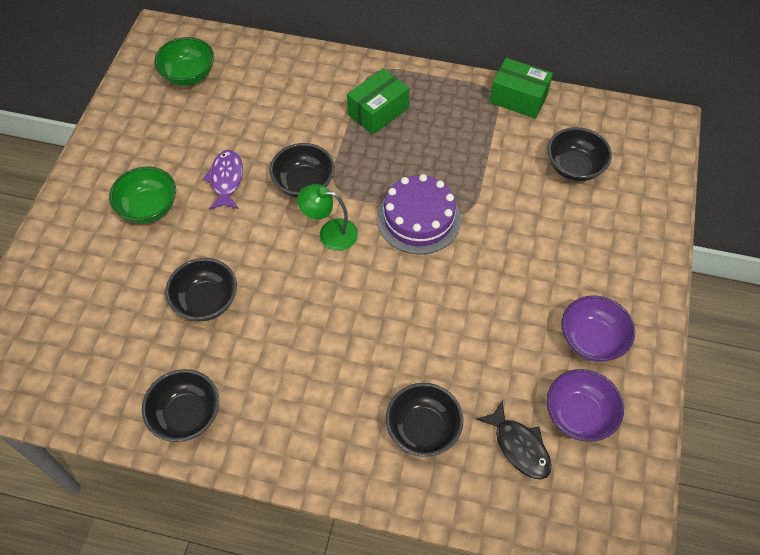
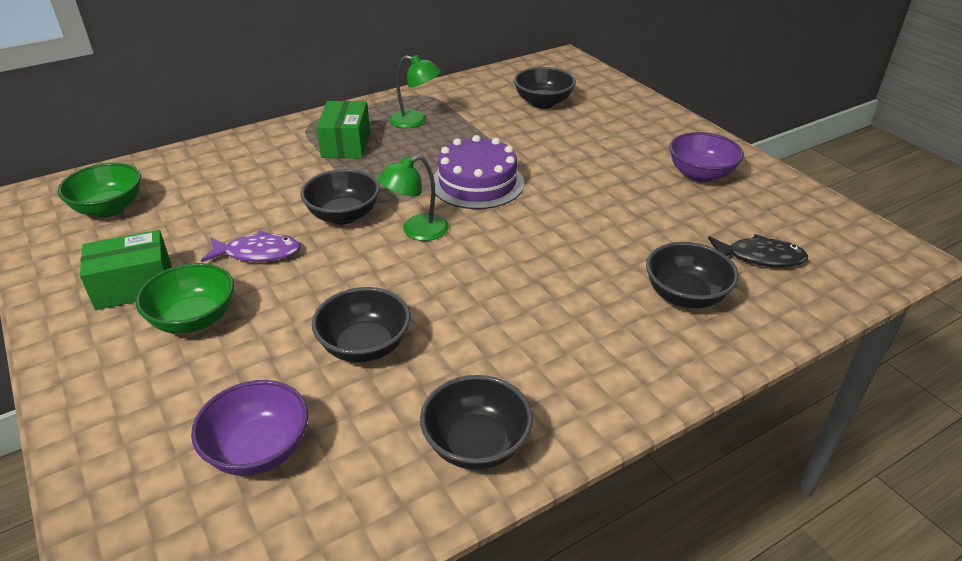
camera: 45 degrees left, 20 degrees down
purple fish [203,150,243,210] -> purple fish turned 135 degrees clockwise [201,230,301,262]
green box [489,58,553,119] -> green box moved to [80,230,171,310]
purple bowl [546,369,624,442] -> purple bowl moved to [191,380,308,476]
none -> green lamp [389,55,441,128]

